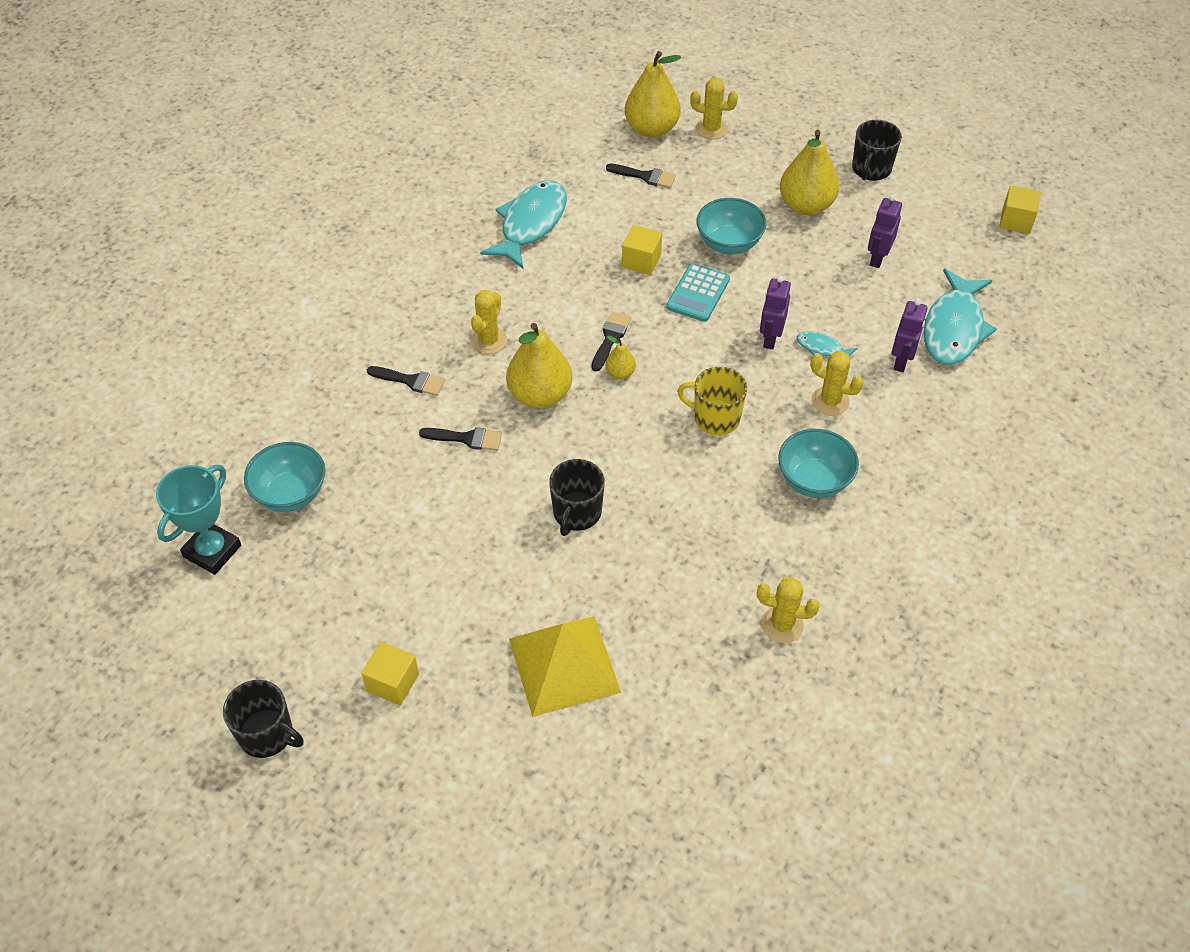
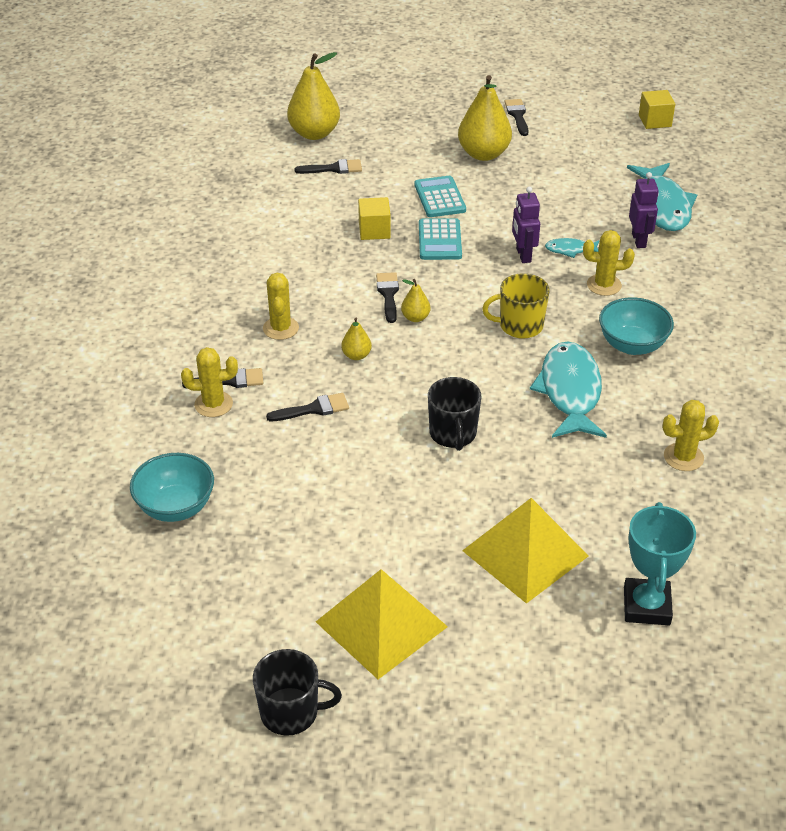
camera: 25 degrees left, 10 degrees down
turquoise trophy [156,465,241,575] -> turquoise trophy moved to [624,502,696,625]
yellow cube [361,642,419,705] -> yellow pyramid [316,569,448,679]
turquoise fish [480,180,567,269] -> turquoise fish moved to [530,341,607,438]
yellow pear [506,323,572,408] -> yellow pear [341,318,372,360], size x0.47
yellow cactus [690,78,738,139] -> yellow cactus moved to [181,347,238,417]
turquoise bowl [697,198,766,254] -> turquoise calculator [414,176,466,217]
black mug [852,120,902,181] -> black brush [505,99,529,136]
purple robot [868,195,902,268] -> none

